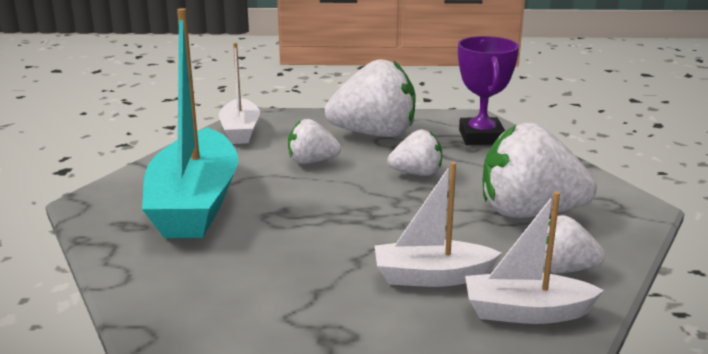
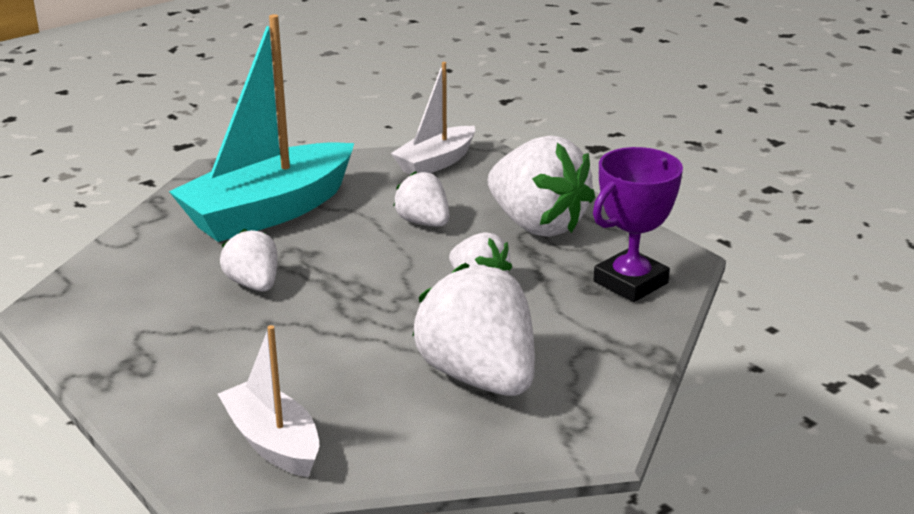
camera: 50 degrees right, 5 degrees up
white boat [374,162,502,287] -> none
white strawberry [543,215,605,273] -> white strawberry moved to [220,229,278,291]

